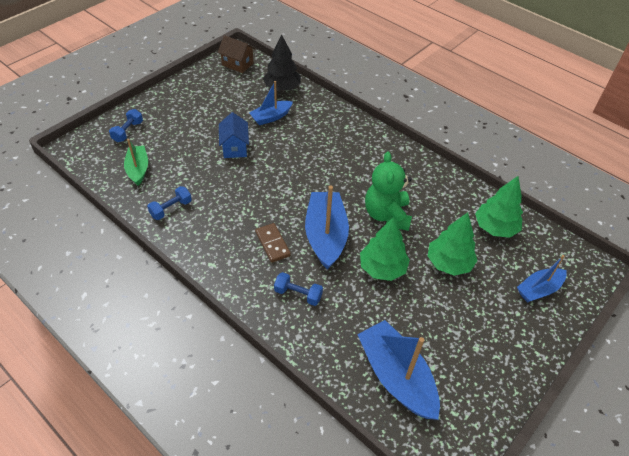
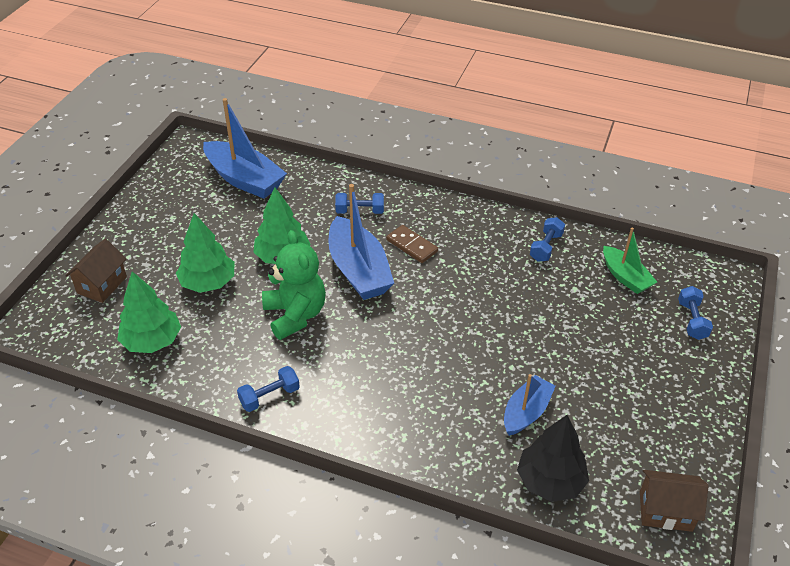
camera: 160 degrees right, 5 degrees down
blue house [219,112,249,158] -> none
blue boat [517,255,567,302] -> brown house [65,239,127,303]
none -> blue dumbbell [237,366,300,412]

